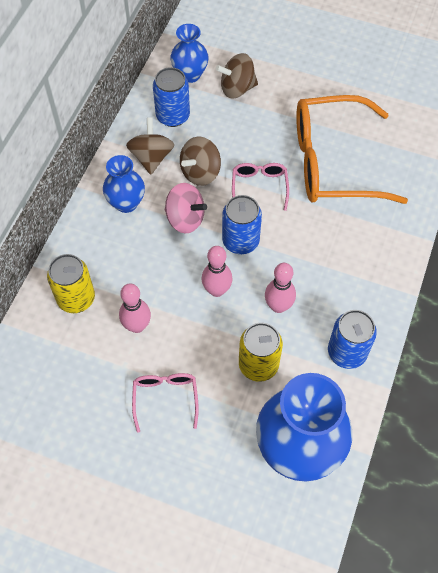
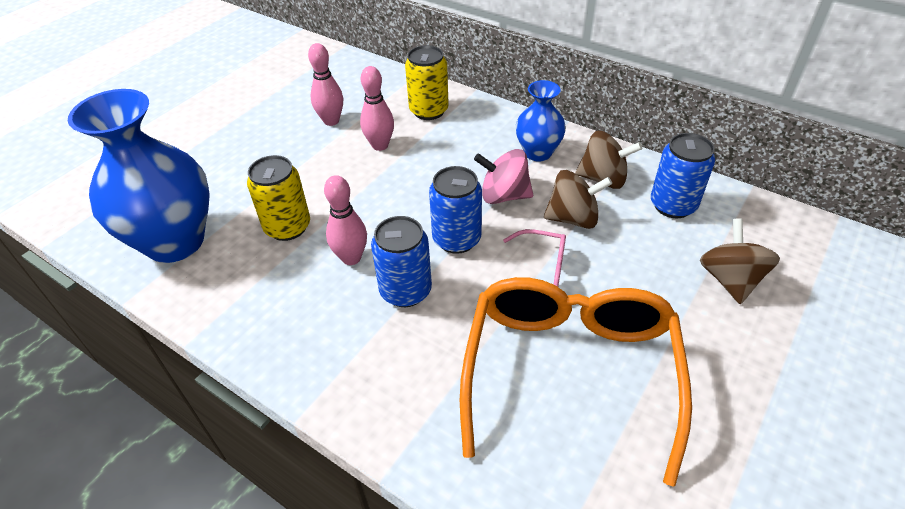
camera: 105 degrees right, 15 degrees down
pink glasses [132,373,199,433] -> none
pink spinning top [165,183,207,234] -> pink spinning top turned 60 degrees clockwise [474,149,533,204]
blue vase [170,24,208,83] -> none
brown spinning top [180,137,221,186] -> brown spinning top turned 120 degrees clockwise [544,170,612,229]
pink bowling pin [202,246,232,297] -> pink bowling pin moved to [308,43,343,126]
blue can [328,310,377,369] -> blue can moved to [371,216,432,307]

